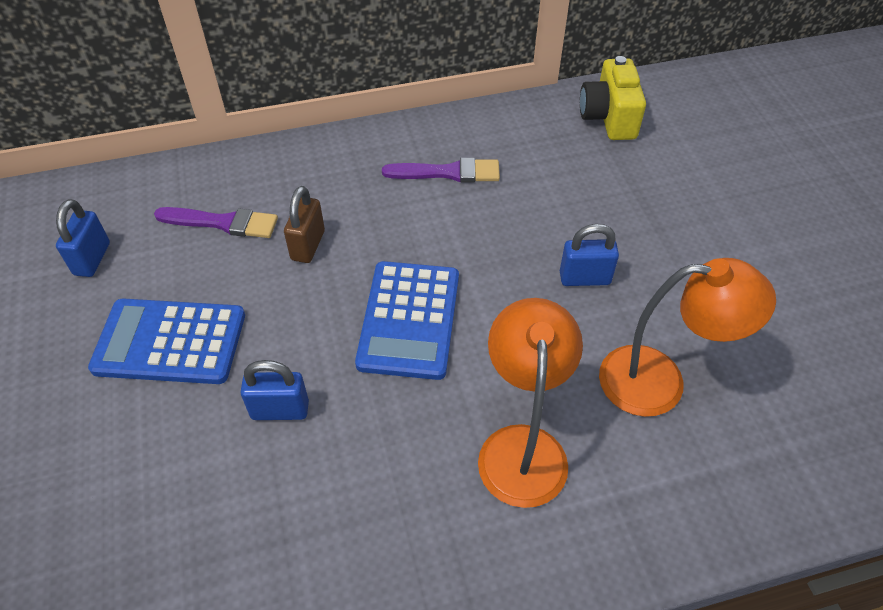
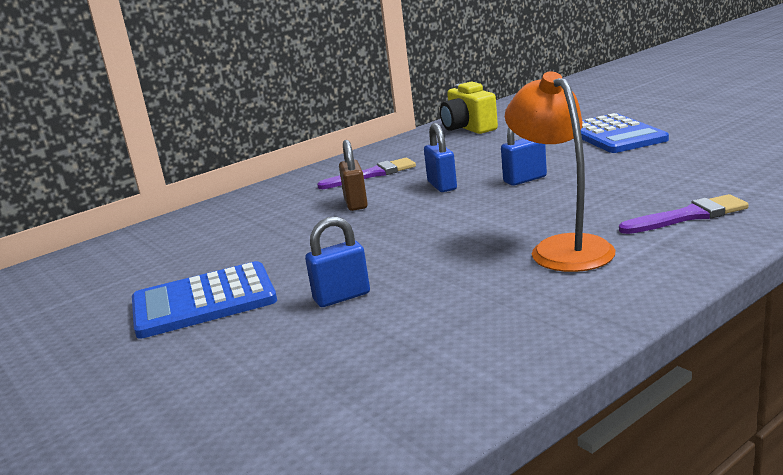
camera: 20 degrees left, 30 degrees down
blue padlock [56,199,110,277] -> blue padlock moved to [424,123,457,192]
purple brush [154,207,278,238] -> purple brush moved to [619,194,749,234]
brown padlock [284,186,325,263] -> brown padlock moved to [339,140,368,211]
blue calculator [355,261,459,380] -> blue calculator moved to [581,113,669,153]
orange lamp [599,258,776,417] -> none

